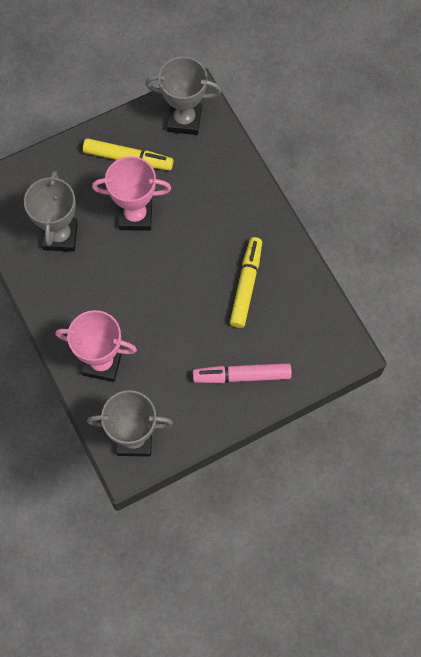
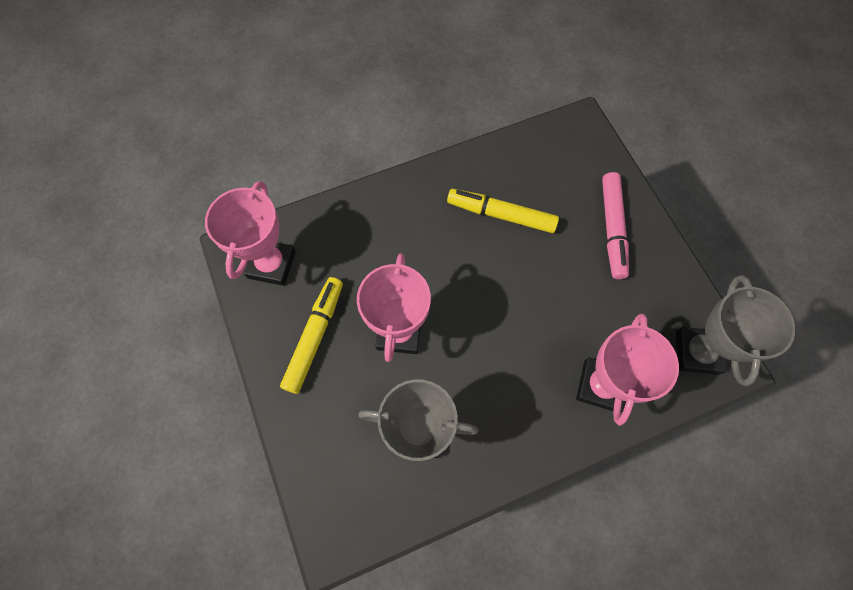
camera: 85 degrees left, 0 degrees up
grey trophy [145,57,221,135] -> pink trophy [205,181,296,286]

